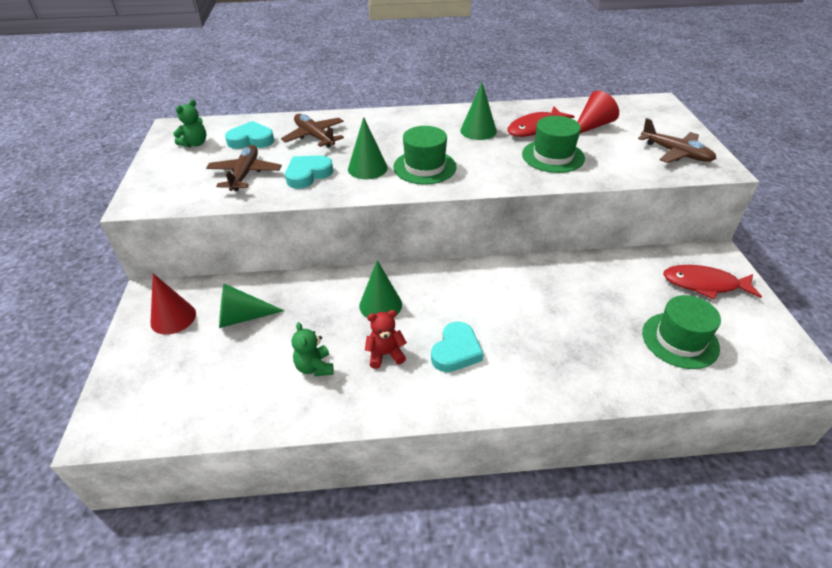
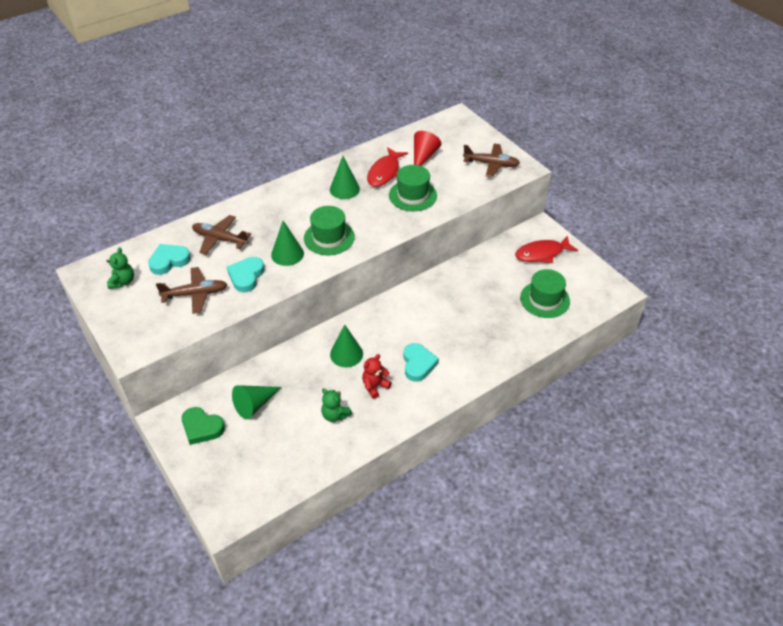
camera: 30 degrees left, 5 degrees up
red cone [150,273,196,335] -> green heart [182,407,225,445]
brown plane [206,145,282,191] -> brown plane turned 105 degrees clockwise [156,267,227,314]

